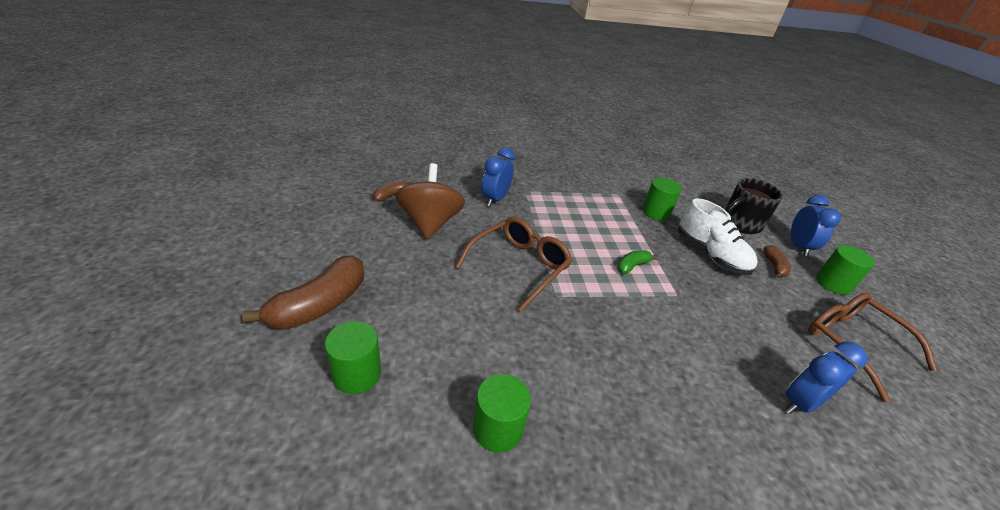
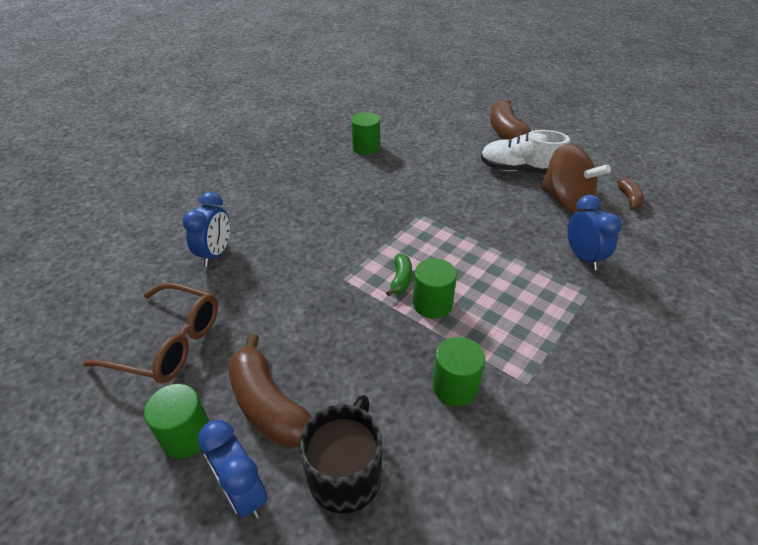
camera: 140 degrees right, 5 degrees up
green cylinder [325,321,381,394] -> green cylinder moved to [413,258,457,319]
brown glasses [455,217,572,312] -> none
white shoe [678,198,758,275] -> white shoe moved to [481,130,571,174]
brown banana [764,245,791,278] -> brown banana [228,334,312,447], size x1.97

